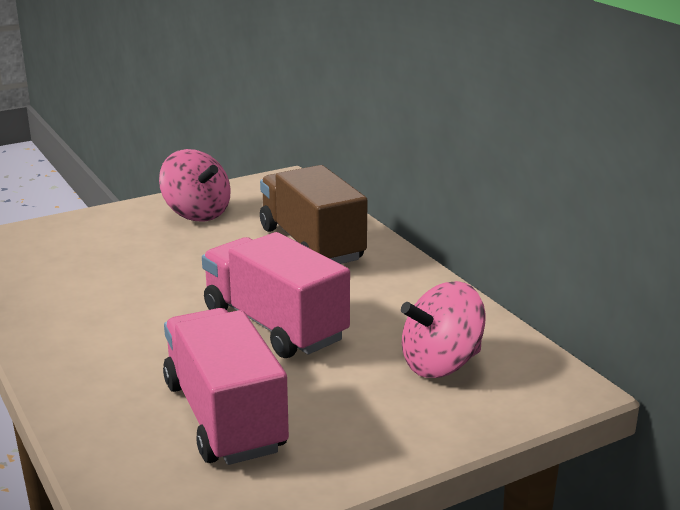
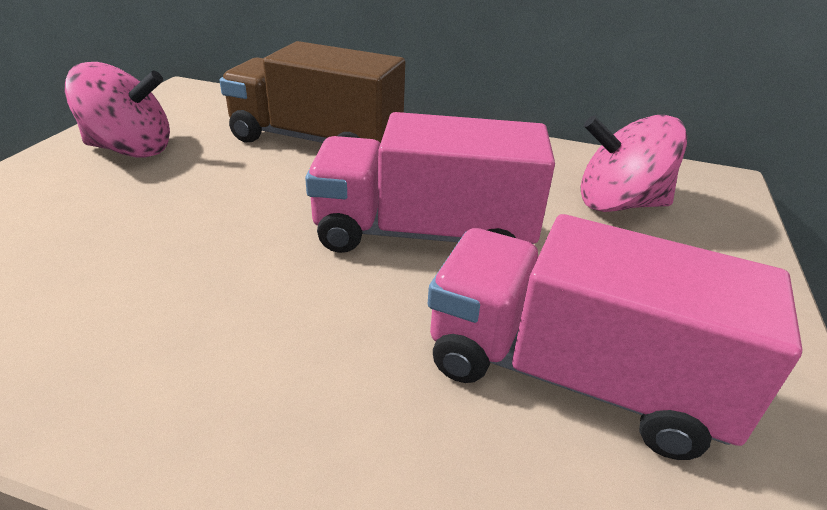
camera: 45 degrees left, 10 degrees up
pink spinning top [401,281,486,378] -> pink spinning top turned 75 degrees clockwise [580,114,687,212]

